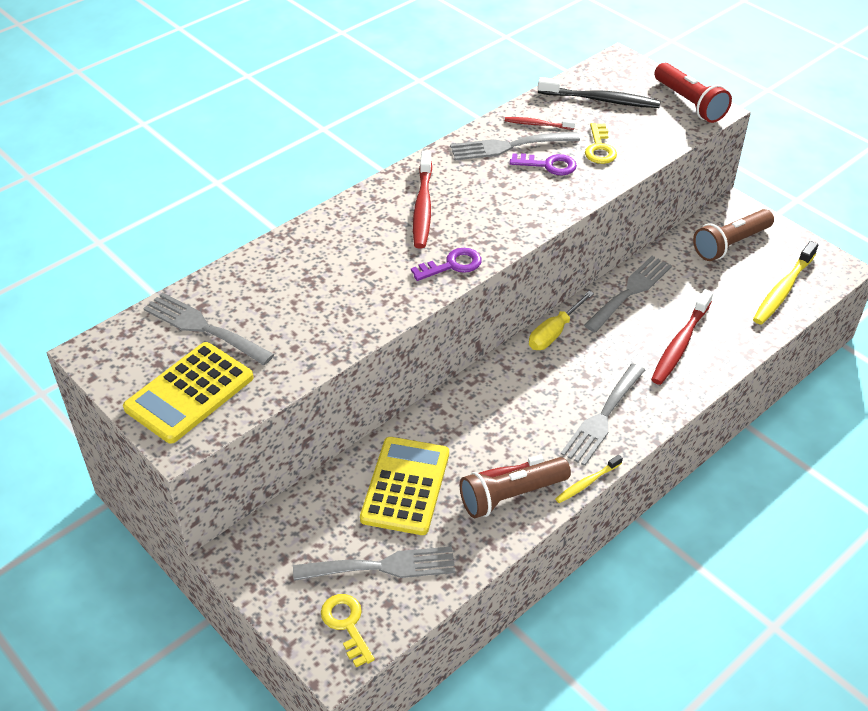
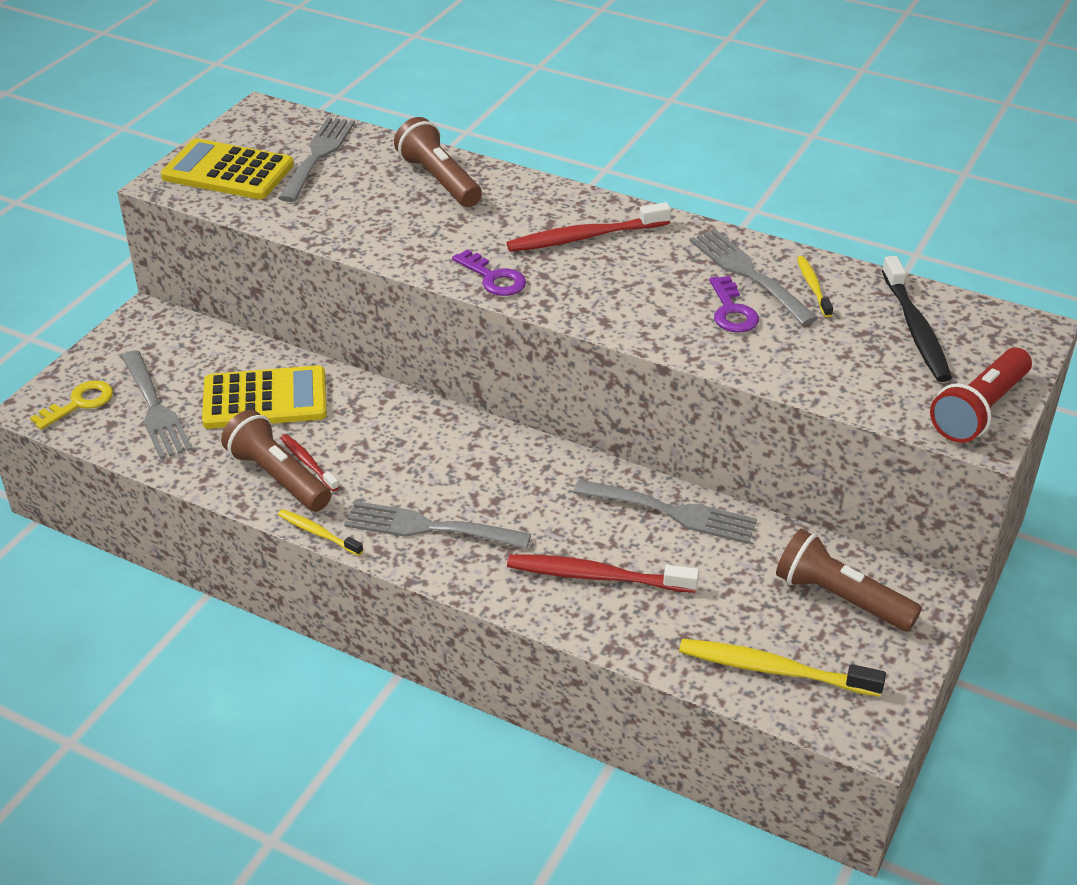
camera: 70 degrees right, 5 degrees down
red toothbrush [505,117,575,130] -> yellow toothbrush [797,256,833,317]
yellow screwdriver [529,291,594,350] -> none
yellow key [585,123,617,164] -> none
none -> brown flashlight [394,117,482,207]

